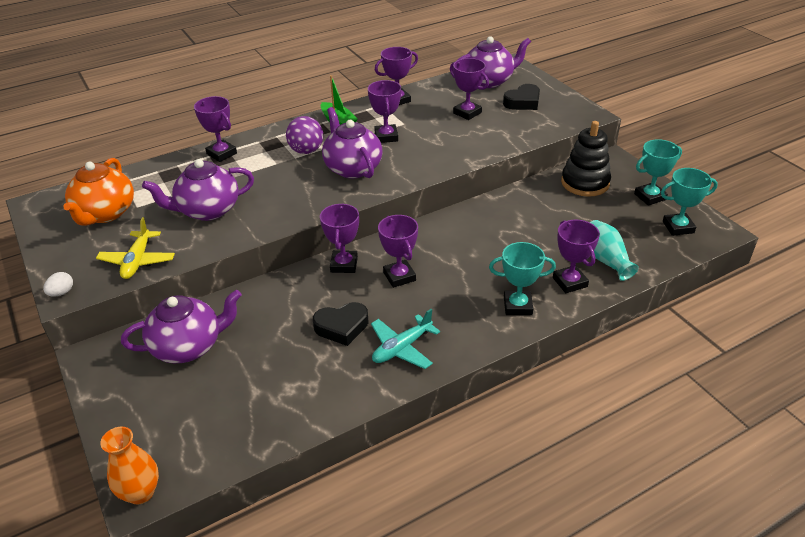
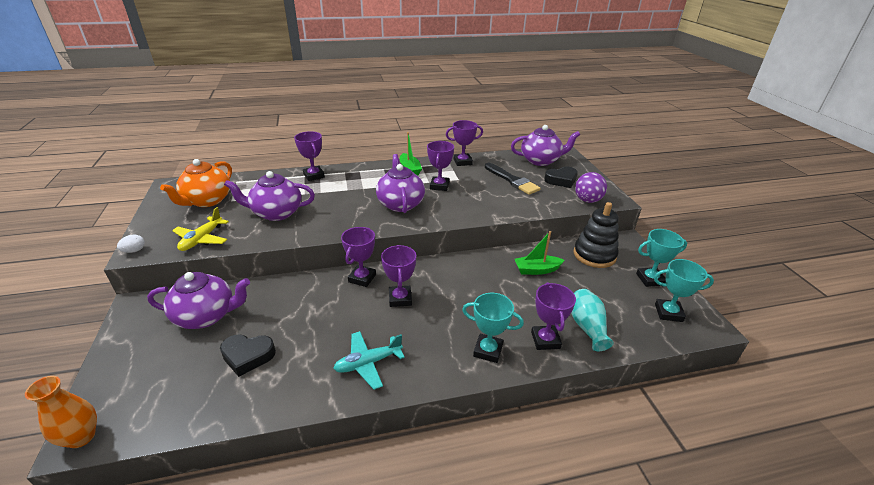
camera: 15 degrees right, 5 degrees down
purple ball [286,116,323,154] -> purple ball moved to [575,172,607,203]
black heart [313,302,368,346] -> black heart moved to [220,334,276,377]
purple trophy [450,58,489,120] -> black brush [485,163,541,195]
none -> green boat [515,231,565,275]

